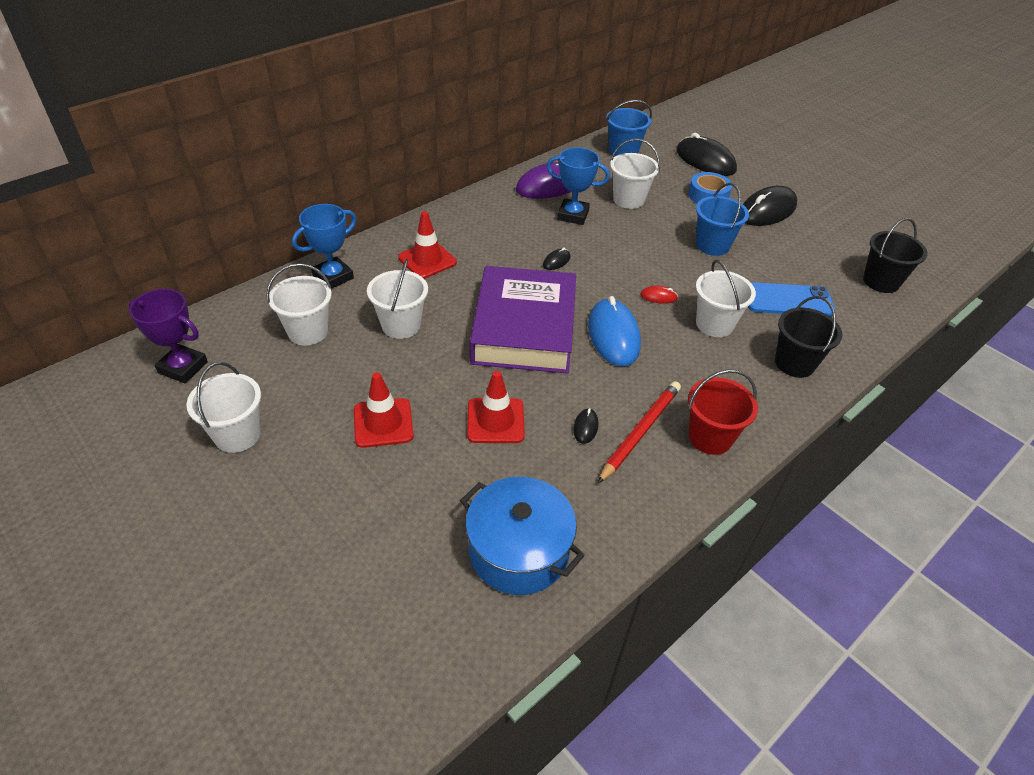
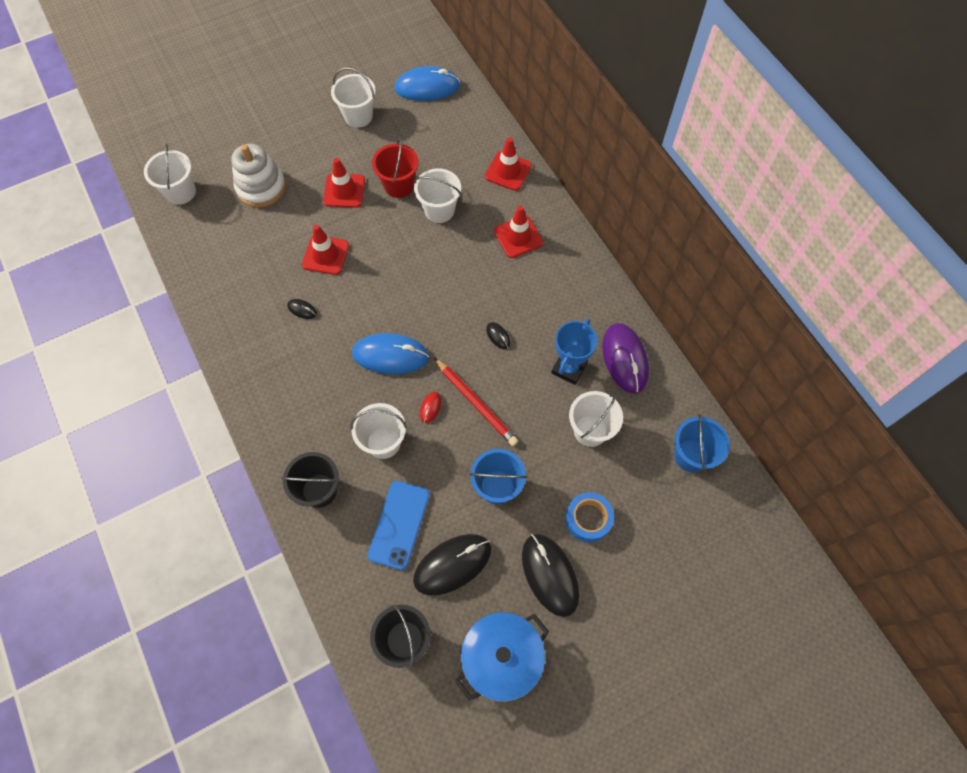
camera: 105 degrees right, 20 degrees up
purple trophy [129,289,208,383] -> blue mouse [394,66,460,101]
white bucket [266,263,332,346] -> white bucket moved to [144,144,196,205]
blue trophy [292,204,356,288] -> red traffic cone [485,137,532,191]
blue pot [460,477,585,595] -> blue pot moved to [455,612,549,702]
purple book [470,266,576,374] -> none
red pencil [597,381,681,484] -> red pencil moved to [434,358,518,446]
black mouse [676,133,737,176] -> black mouse moved to [413,534,491,596]
red bucket [688,370,758,455] -> red bucket moved to [372,138,419,198]
none -> white stacking toy [231,144,286,207]

